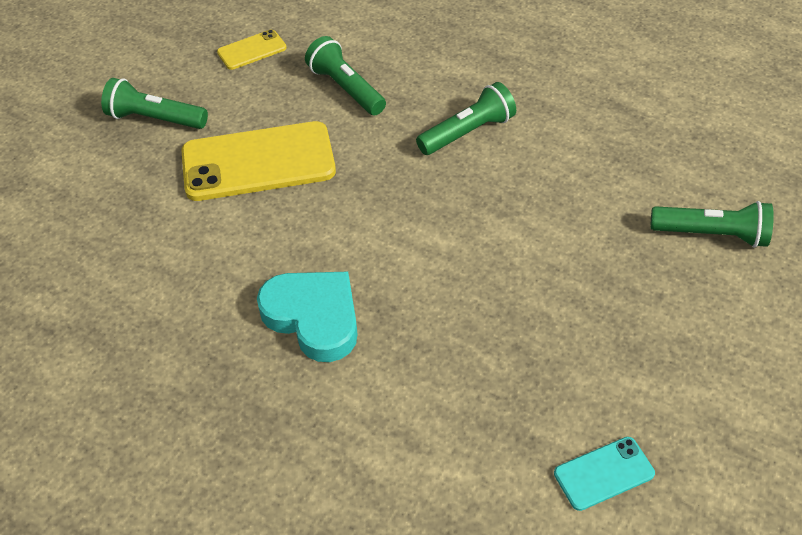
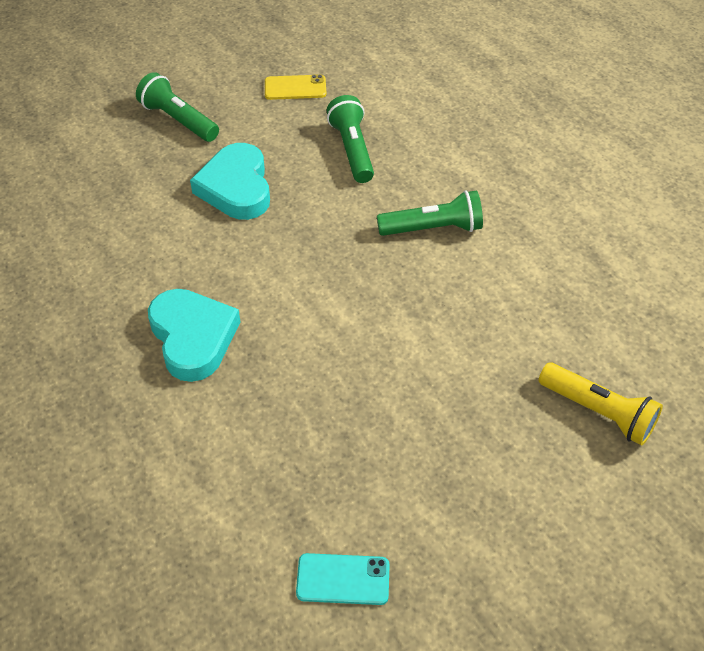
camera: 25 degrees right, 0 degrees up
yellow phone [181,121,336,201] -> turquoise heart [190,143,270,220]
green flashlight [650,201,774,248] -> yellow flashlight [539,363,663,446]

